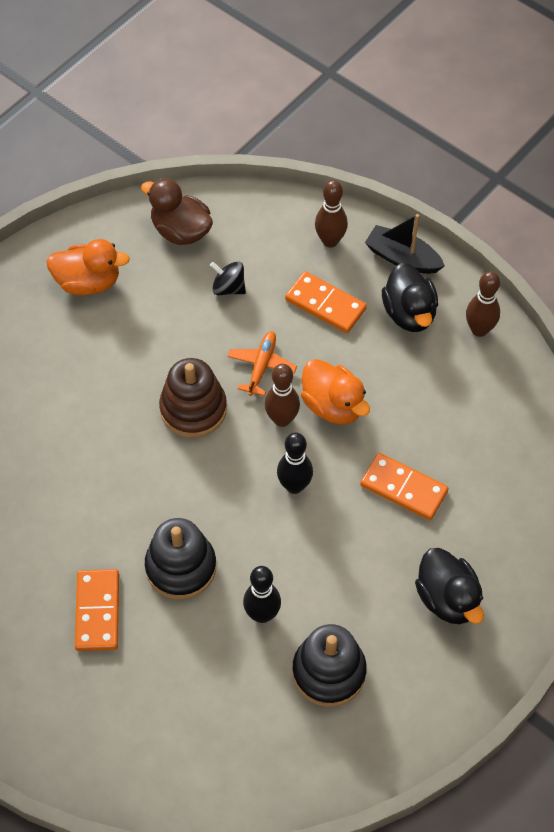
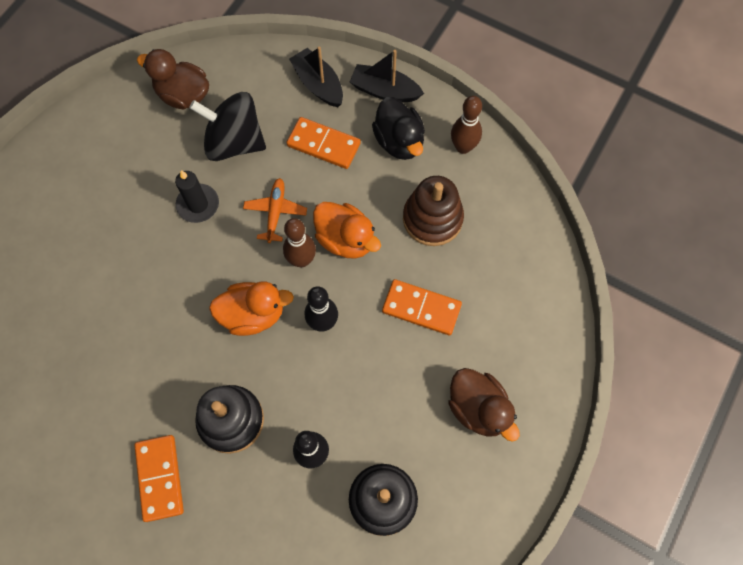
camera: 10 degrees left, 10 degrees up
orange duck [46,239,130,295] -> orange duck moved to [209,281,294,336]
brown stacking toy [159,358,227,438] -> brown stacking toy moved to [403,176,464,246]
black spinning top [210,261,246,295] -> black spinning top [189,92,266,161], size x1.98
brown bowling pin [315,180,348,247] -> black boat [289,47,343,107]
black duck [415,548,484,624] -> brown duck [448,368,520,442]
none -> black candle [175,170,219,223]

